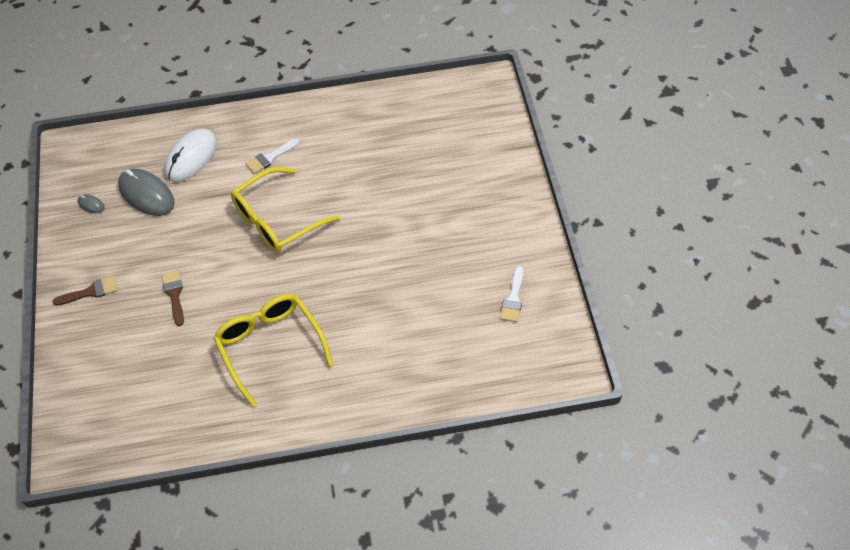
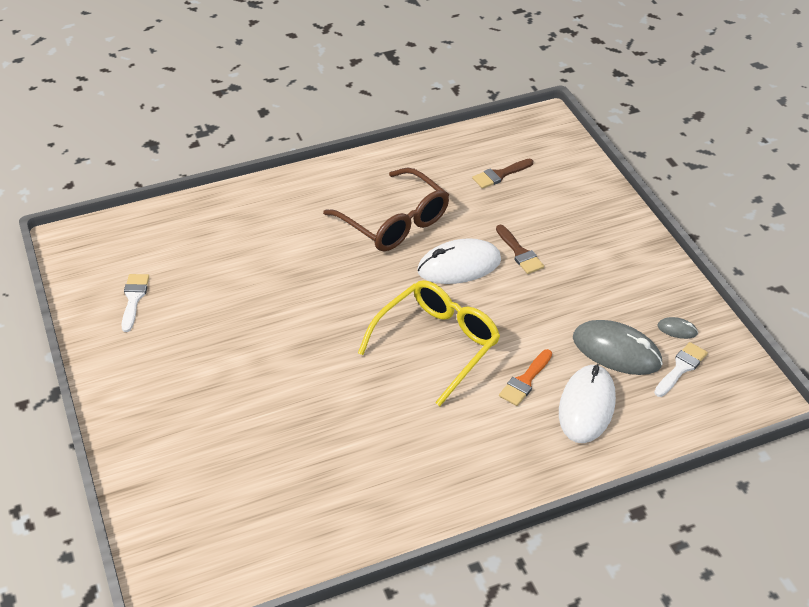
camera: 165 degrees right, 10 degrees down
brown brush [52,276,118,306] -> brown brush moved to [472,159,533,189]
yellow glasses [213,294,333,407] -> brown glasses [323,167,449,251]
white brush [246,139,300,174] -> white brush moved to [654,342,708,397]
none -> white mouse [417,238,501,284]
none -> orange brush [499,349,552,406]

